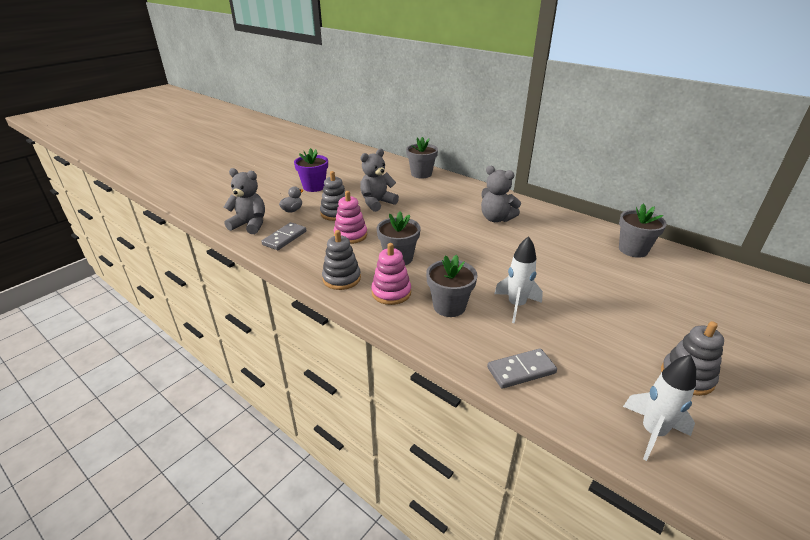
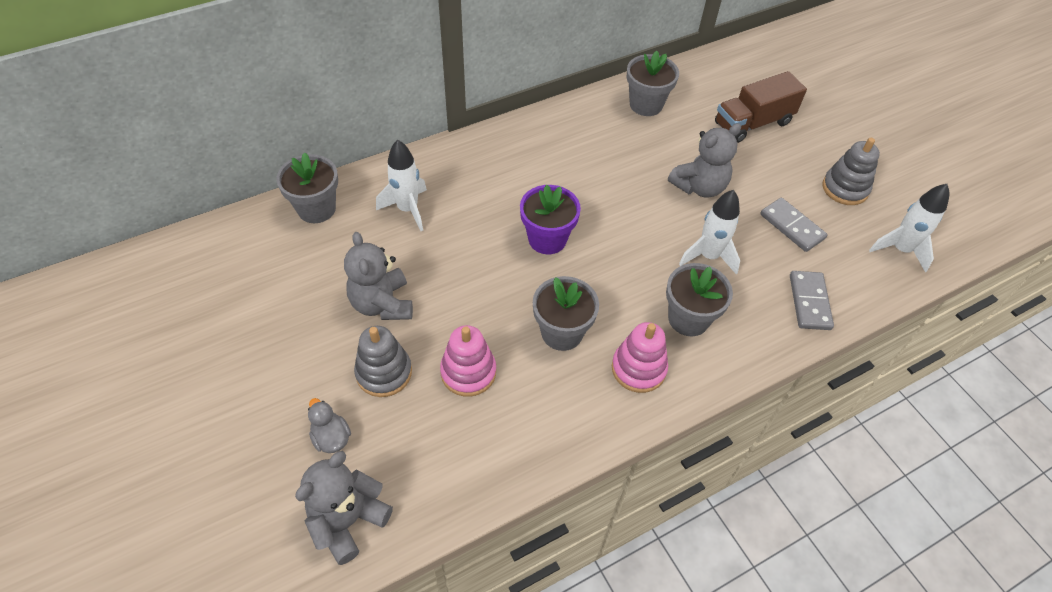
camera: 70 degrees left, 20 degrees up
grey domino [261,222,306,250] -> grey domino moved to [760,198,828,252]
purple flower pot [294,148,328,192] -> purple flower pot moved to [520,185,581,254]
grey stacking toy [322,230,361,290] -> none
grey teddy bear [481,166,521,222] -> grey teddy bear moved to [668,123,741,198]
none -> white rocket [376,140,427,231]
none -> brown truck [715,71,807,143]

